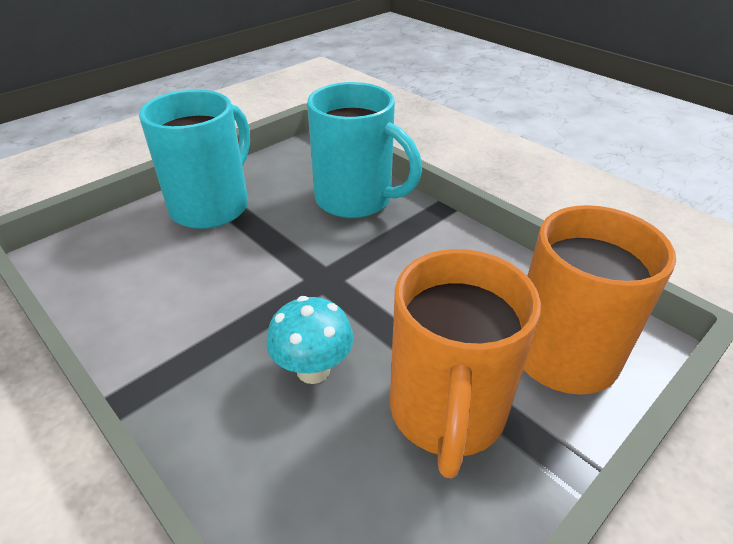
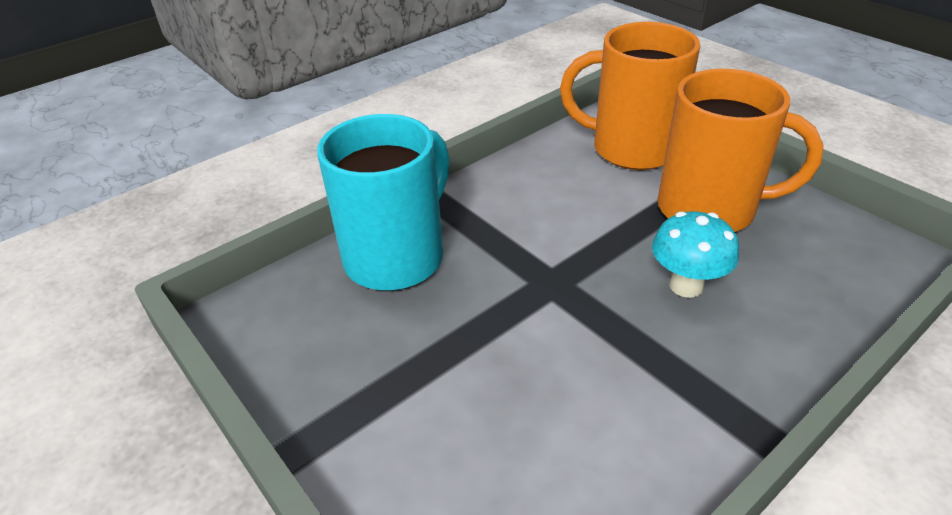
camera: 85 degrees left, 0 degrees up
turquoise mug [139,89,250,229] -> none

